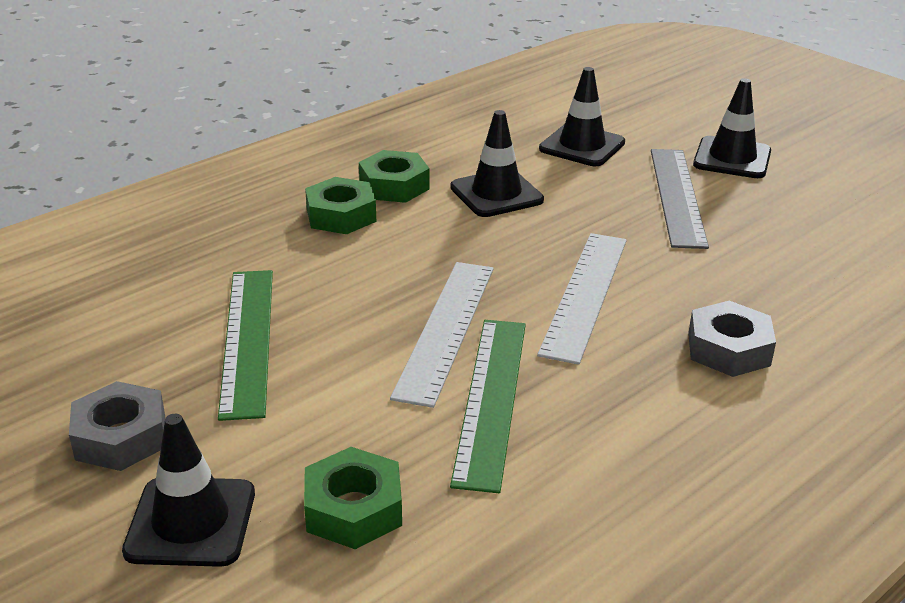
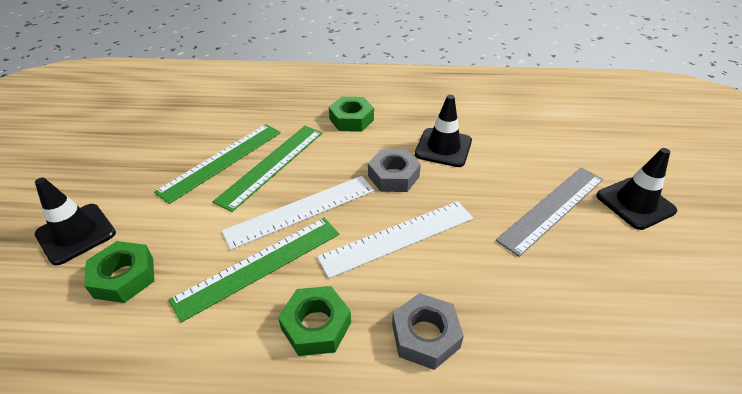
camera: 45 degrees right, 10 degrees up
grey nut [69,381,165,471] -> grey nut moved to [368,149,421,192]
green nut [359,150,430,203] -> green nut moved to [278,286,351,356]
black traffic cone [539,67,625,166] -> none
none -> green ruler [213,126,322,212]

